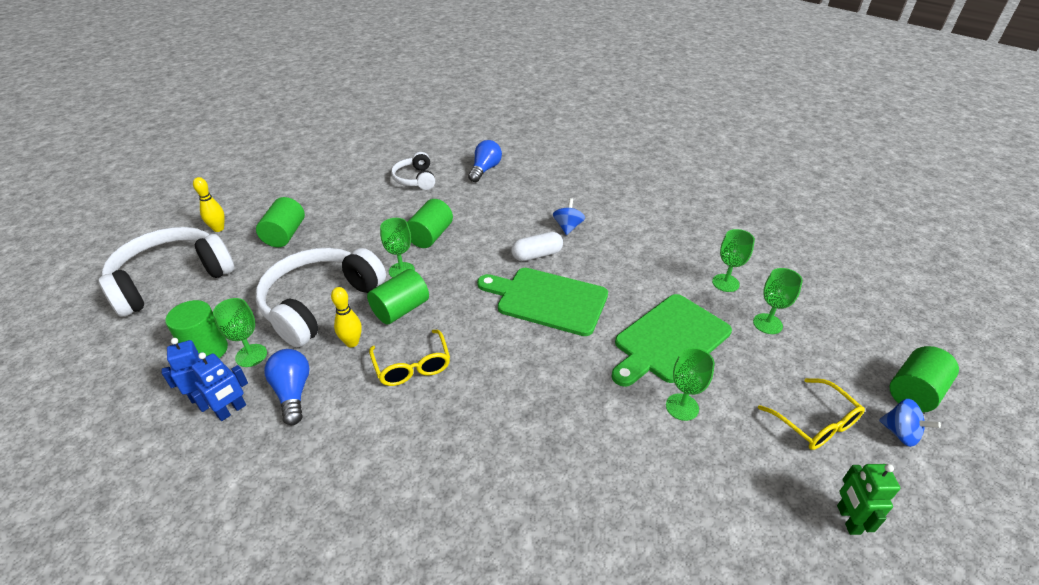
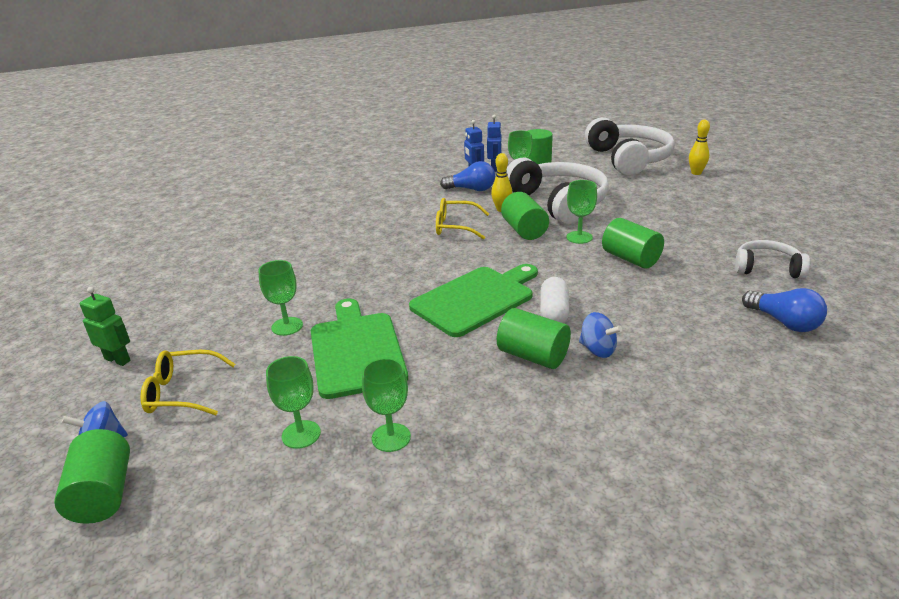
camera: 120 degrees right, 10 degrees down
green cylinder [256,197,305,247] -> green cylinder moved to [497,308,571,369]

